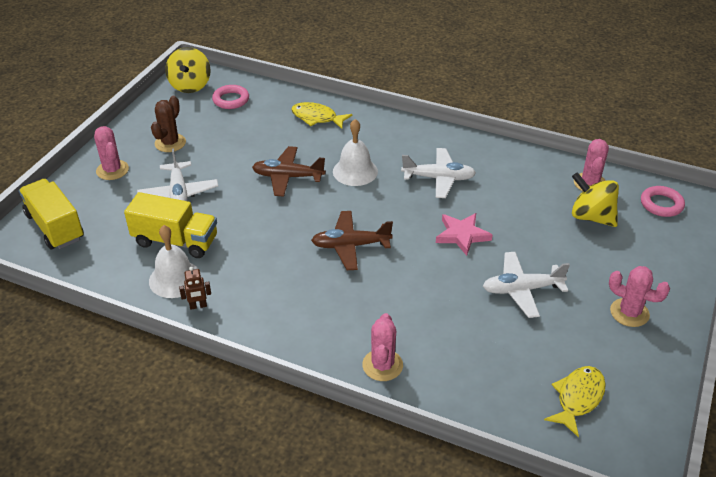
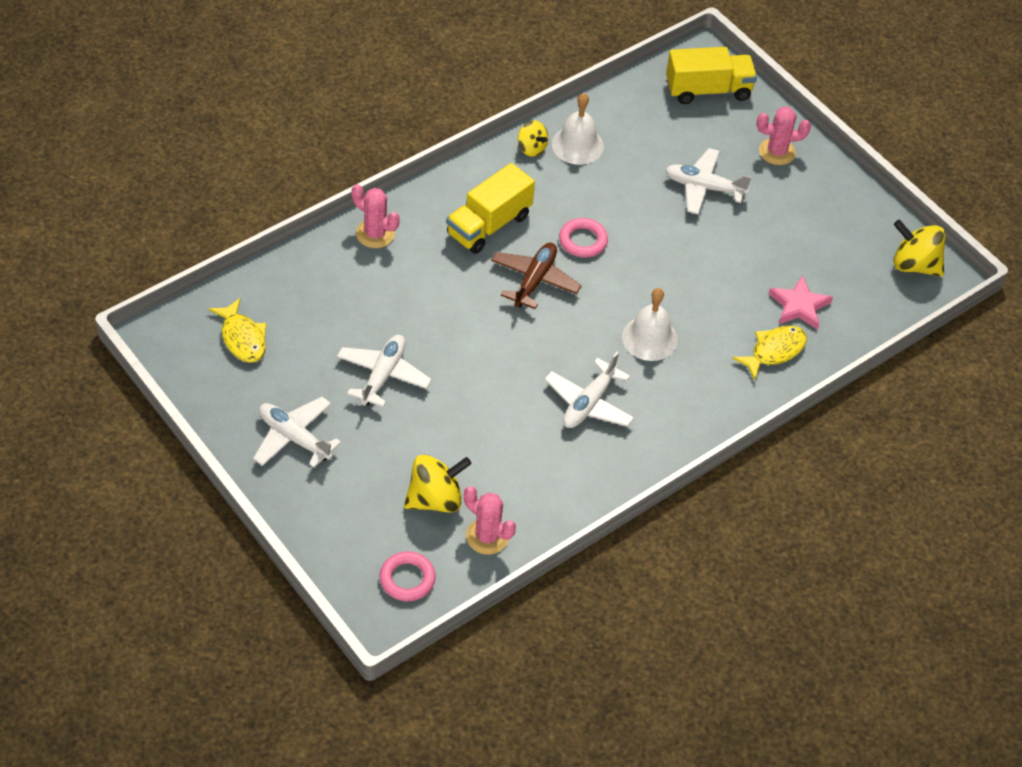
camera: 115 degrees right, 10 degrees up
yellow truck [124,192,217,258] -> yellow truck moved to [446,163,535,254]
brown cactus [151,96,186,152] -> none
brown robot [179,267,211,309] -> yellow spinning top [518,120,548,157]
pink ring [212,85,249,109] -> pink ring moved to [559,218,608,258]
brown plane [252,146,326,197] -> none
pink star [436,213,492,256] -> pink star moved to [769,275,833,330]
pink cactus [609,266,670,327] -> white plane [253,397,341,468]

